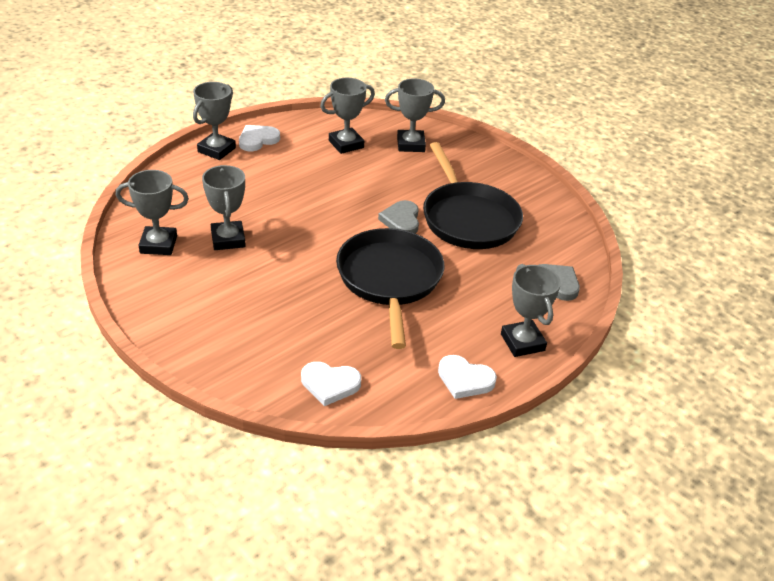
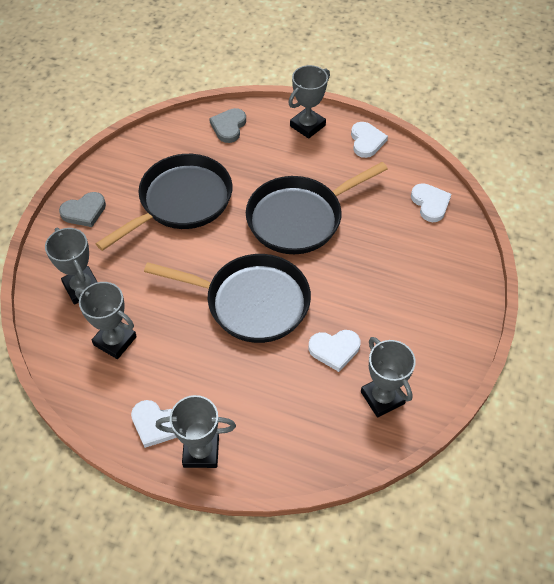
camera: 115 degrees left, 15 degrees up
grey trophy [202,165,246,250] -> white heart [308,330,360,372]
grey heart [378,200,419,234] -> grey heart moved to [59,192,106,227]
none -> black pan [144,254,311,343]

